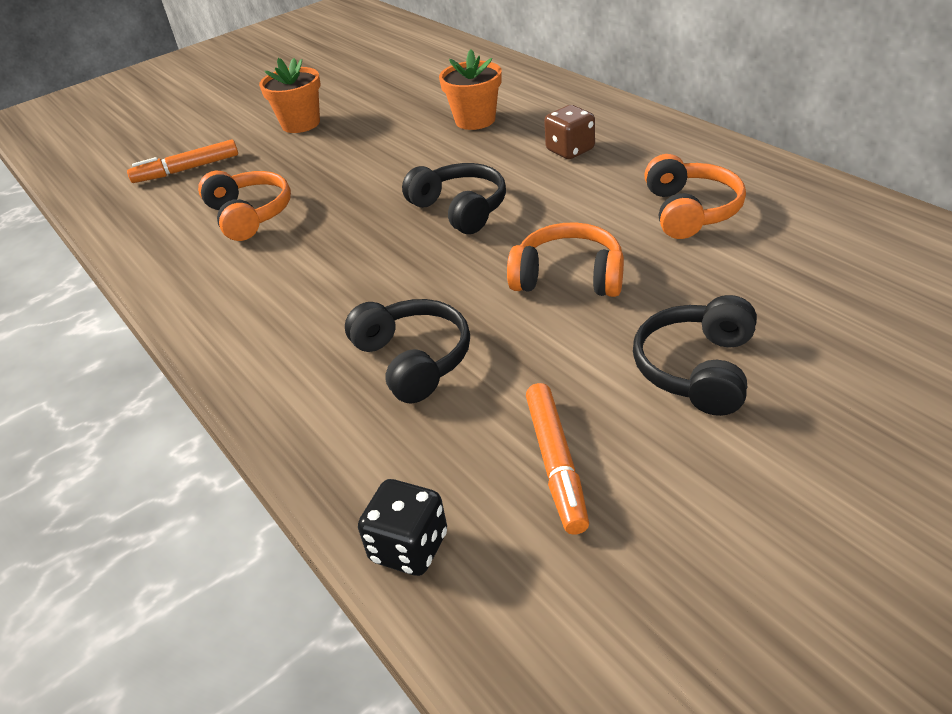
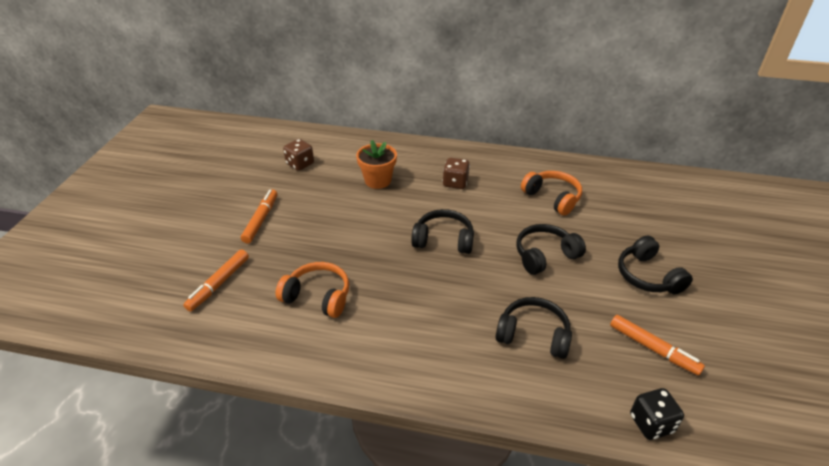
camera: 45 degrees left, 0 degrees up
orange flower pot [259,58,320,133] -> orange marker [241,189,277,243]
orange headphones [507,222,624,297] -> black headphones [516,224,586,275]
none -> brown dice [283,139,314,171]

